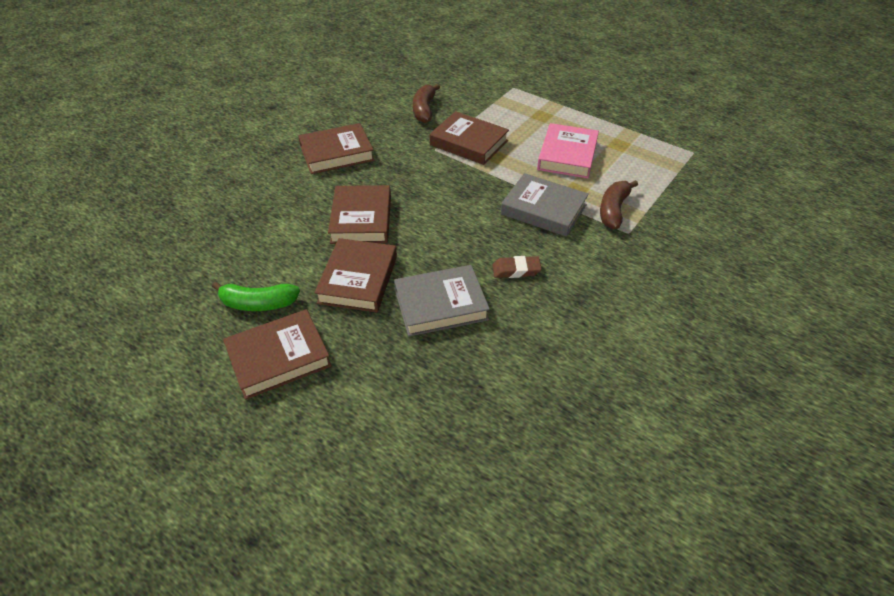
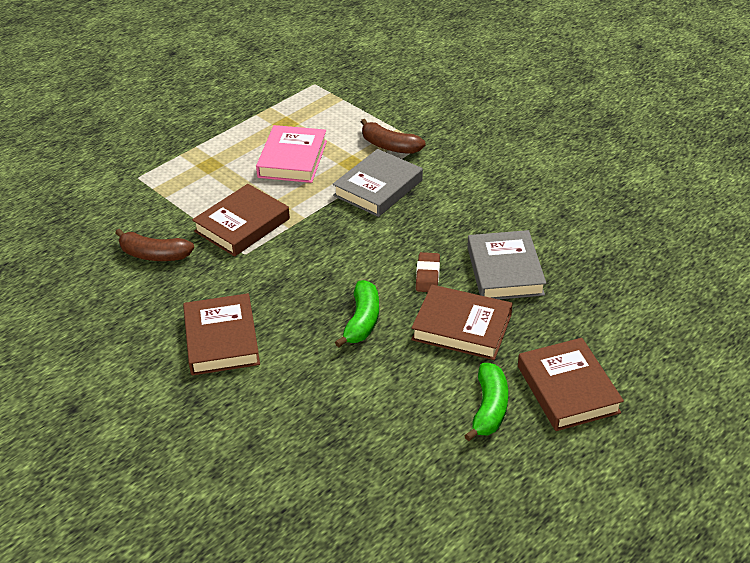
camera: 80 degrees left, 5 degrees down
brown book [328,185,391,244] -> green banana [335,280,379,348]
brown eraser [493,256,542,278] -> brown eraser moved to [416,252,440,292]
pink book [537,123,599,178] -> pink book turned 75 degrees clockwise [256,125,327,183]

